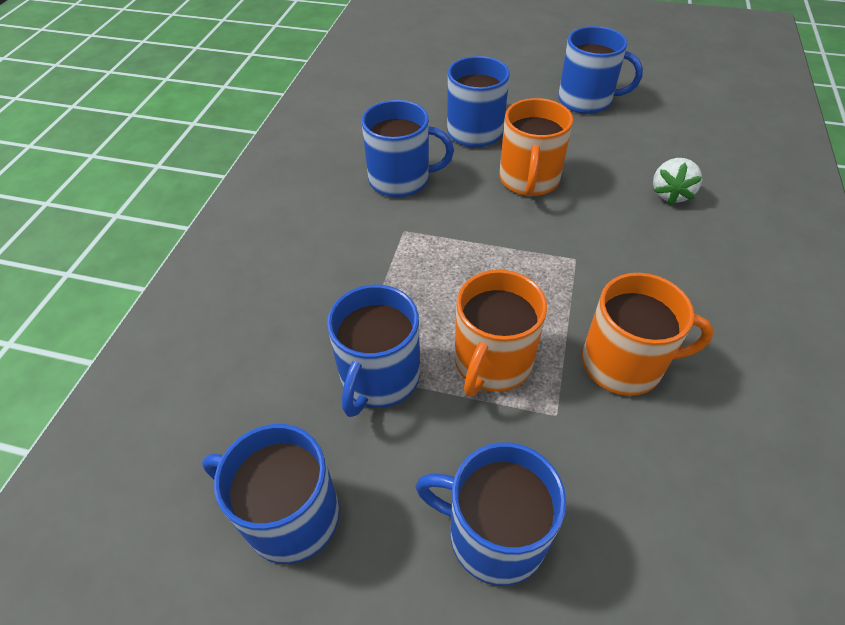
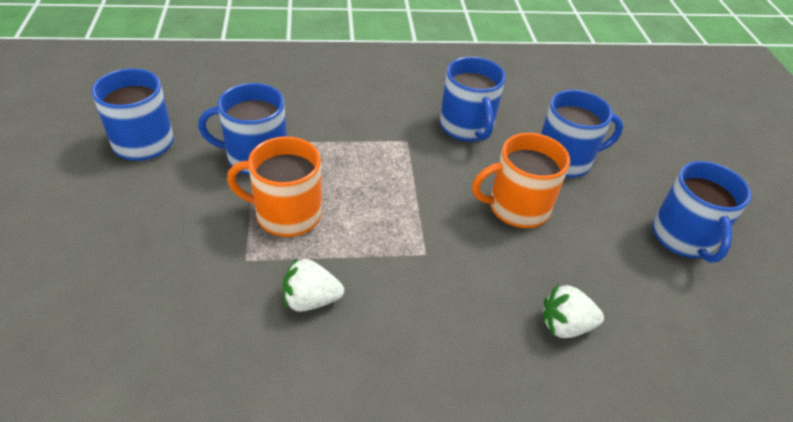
camera: 65 degrees right, 5 degrees down
blue mug [416,442,566,586] -> none
orange mug [582,273,714,396] -> white strawberry [283,258,344,312]

